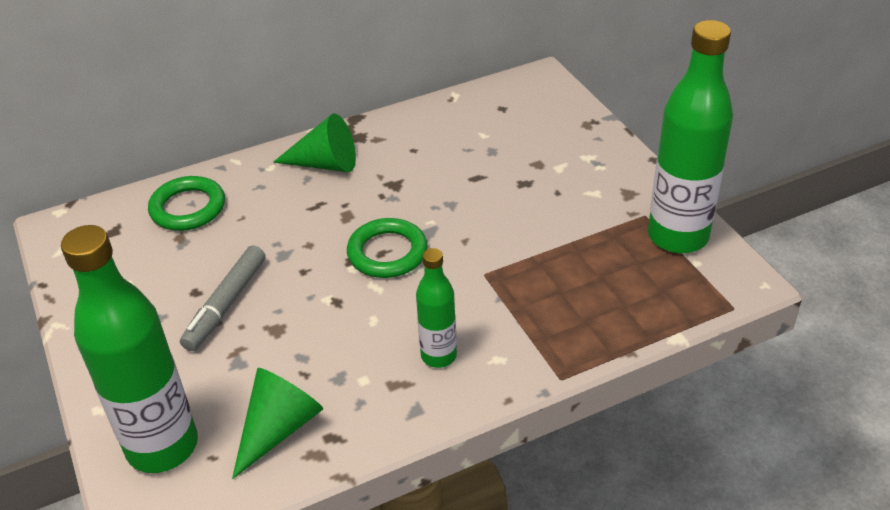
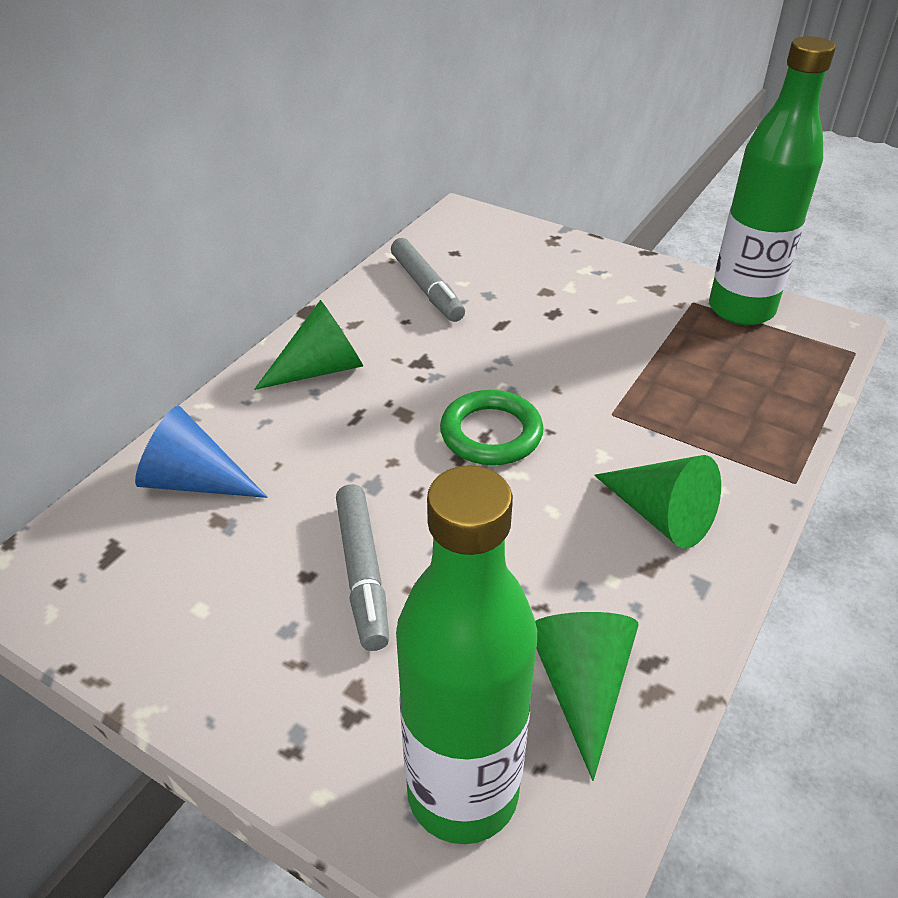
camera: 35 degrees left, 0 degrees up
green ring [148,176,225,231] -> blue cone [135,406,268,498]
green bottle [416,248,457,368] -> green cone [594,455,721,549]
none -> grey marker [391,238,465,322]

